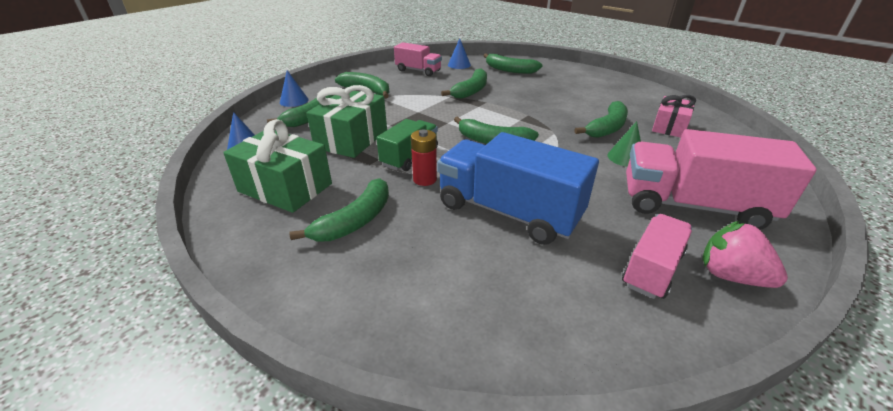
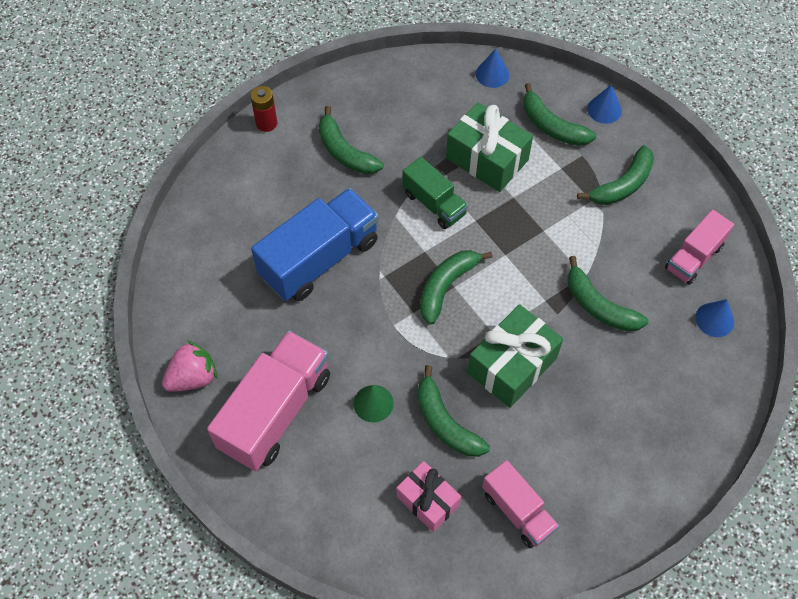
camera: 105 degrees right, 25 degrees up
green gift [223,119,332,213] -> green gift moved to [467,304,563,408]
red battery [411,130,437,186] -> red battery moved to [250,86,278,132]
green banana [483,53,542,74] -> none
pink truck [622,214,692,299] -> pink truck moved to [482,460,559,548]

